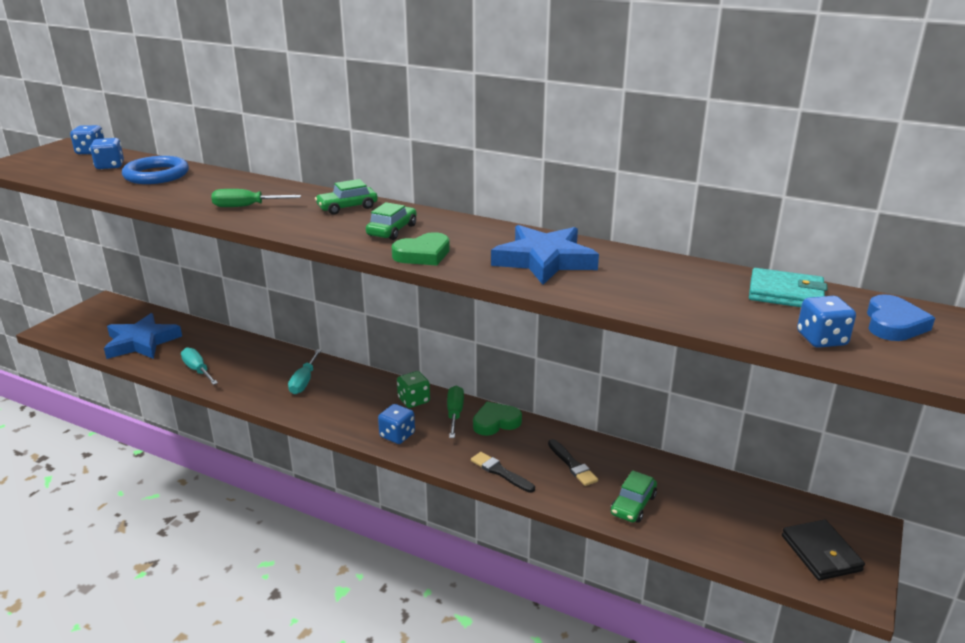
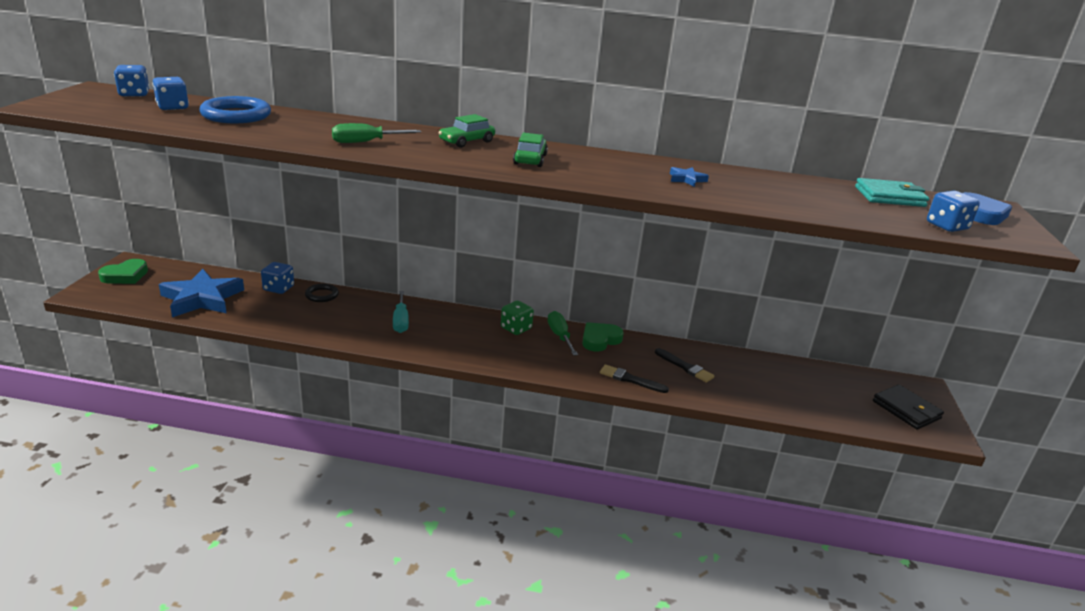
camera: 20 degrees left, 0 degrees up
turquoise screwdriver [181,347,218,385] -> none
blue dice [378,404,415,444] -> blue dice moved to [261,262,294,294]
green heart [392,232,450,266] -> green heart moved to [98,259,148,284]
blue star [491,225,599,285] -> blue star [670,167,709,187], size x0.42
green car [610,470,657,523] -> none
none -> black ring [305,284,339,302]

